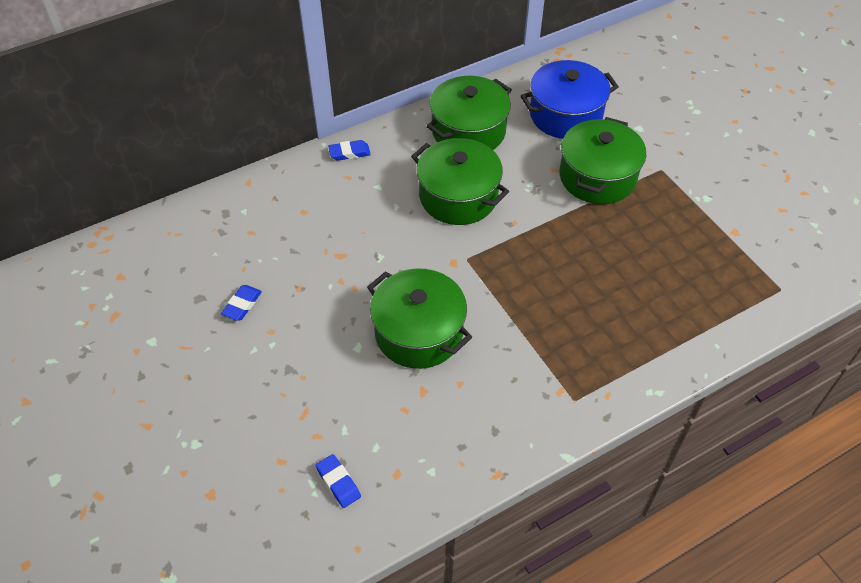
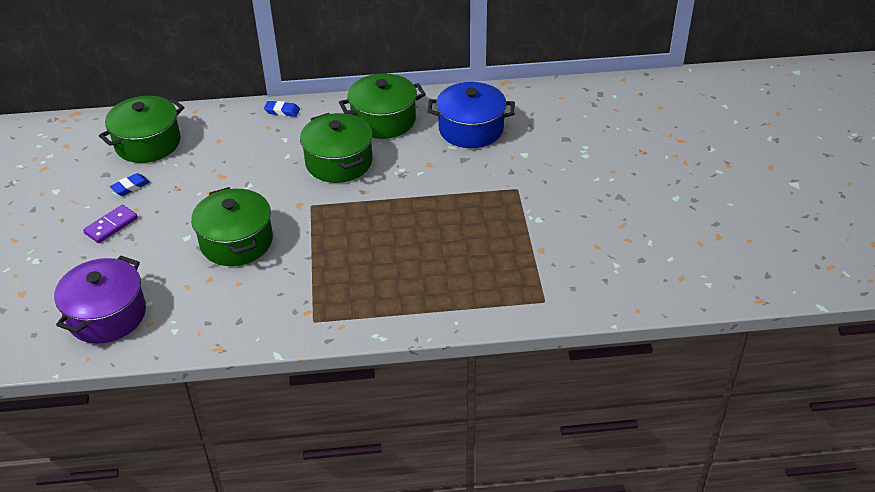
camera: 25 degrees right, 10 degrees down
blue eraser [316,454,361,508] -> purple pot [54,256,146,343]
green pot [560,117,646,204] -> green pot moved to [99,96,184,163]
none -> purple domino [83,205,138,243]

